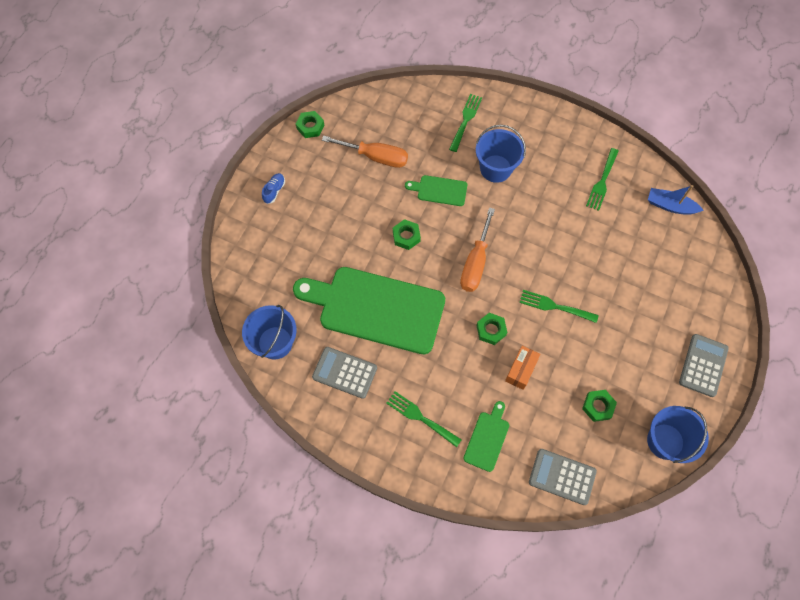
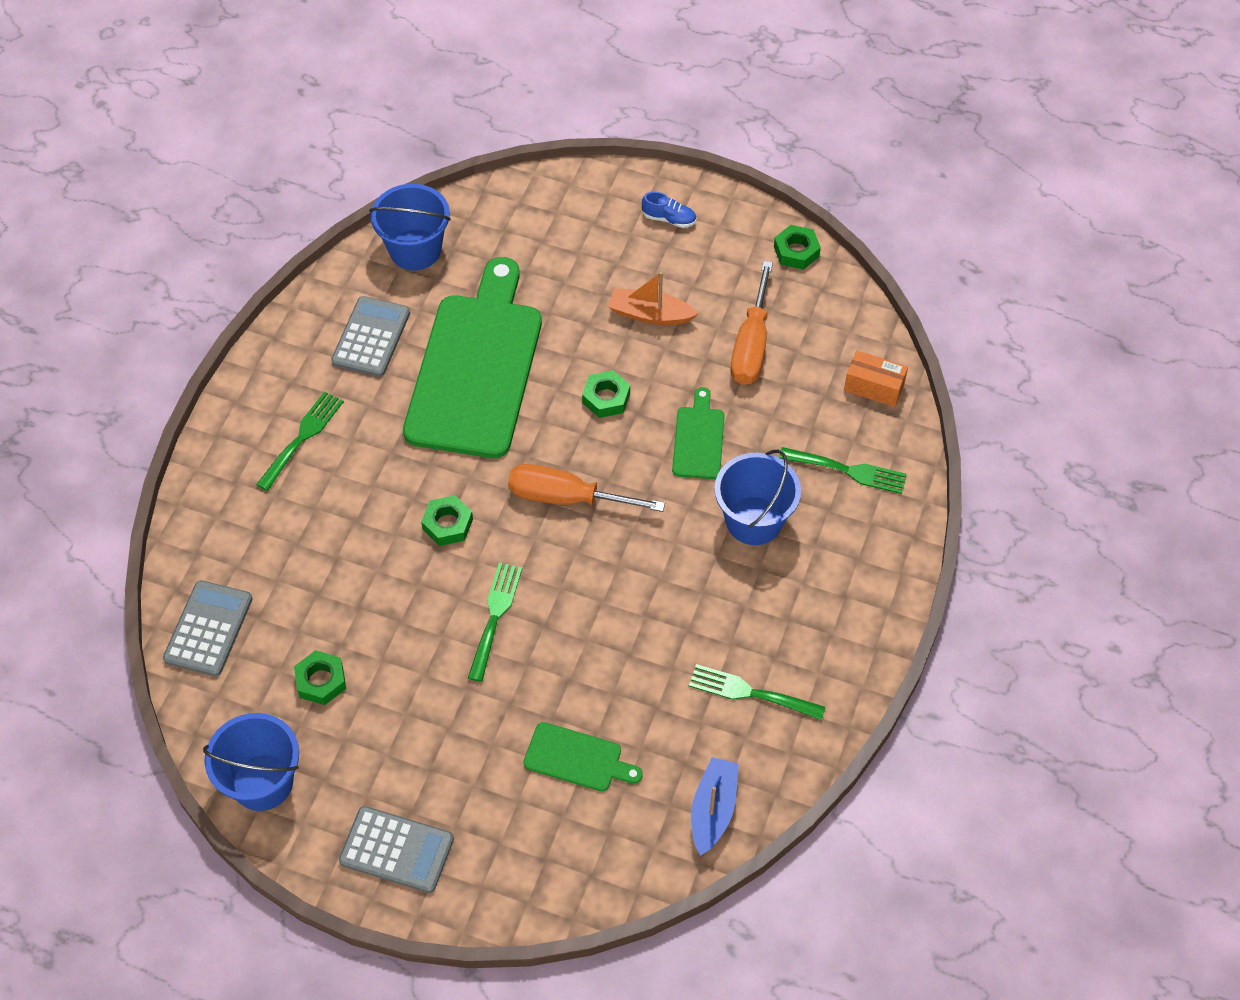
camera: 85 degrees right, 10 degrees down
green cutting board [463,401,509,472] -> green cutting board moved to [524,722,643,792]
orange box [505,346,540,390] -> orange box moved to [844,351,908,407]
none -> orange boat [608,272,699,325]

